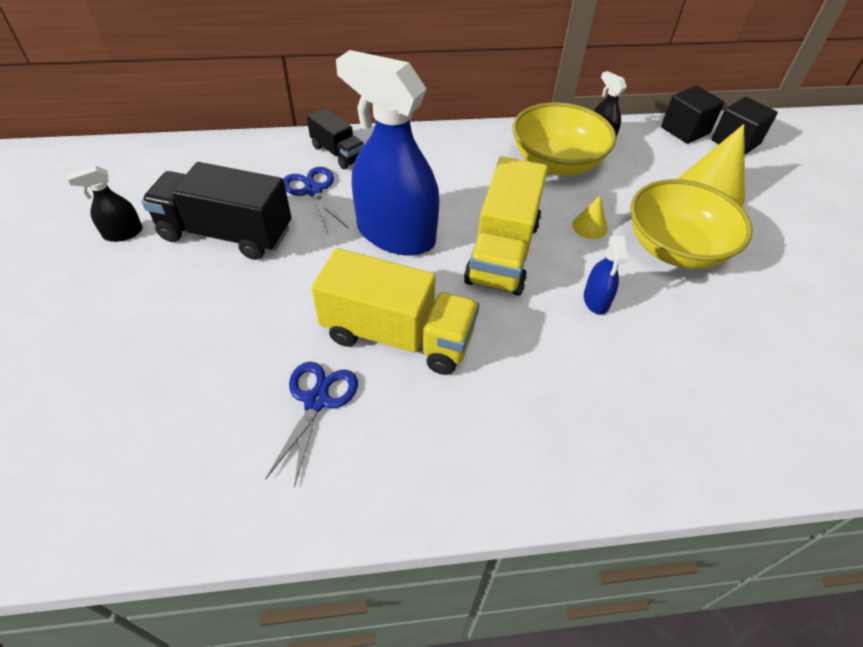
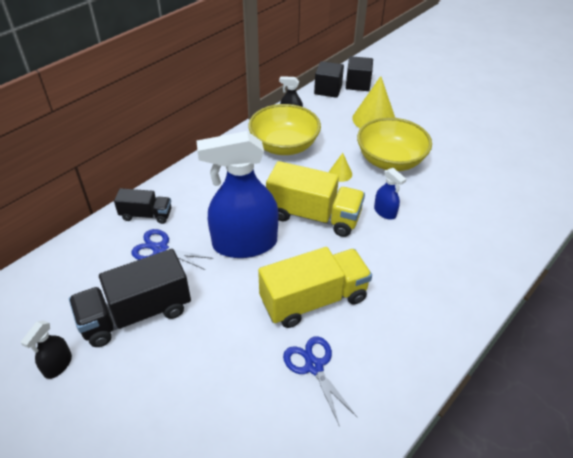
camera: 40 degrees left, 5 degrees down
yellow truck [464,156,548,296] -> yellow truck turned 45 degrees counterclockwise [266,161,365,237]

